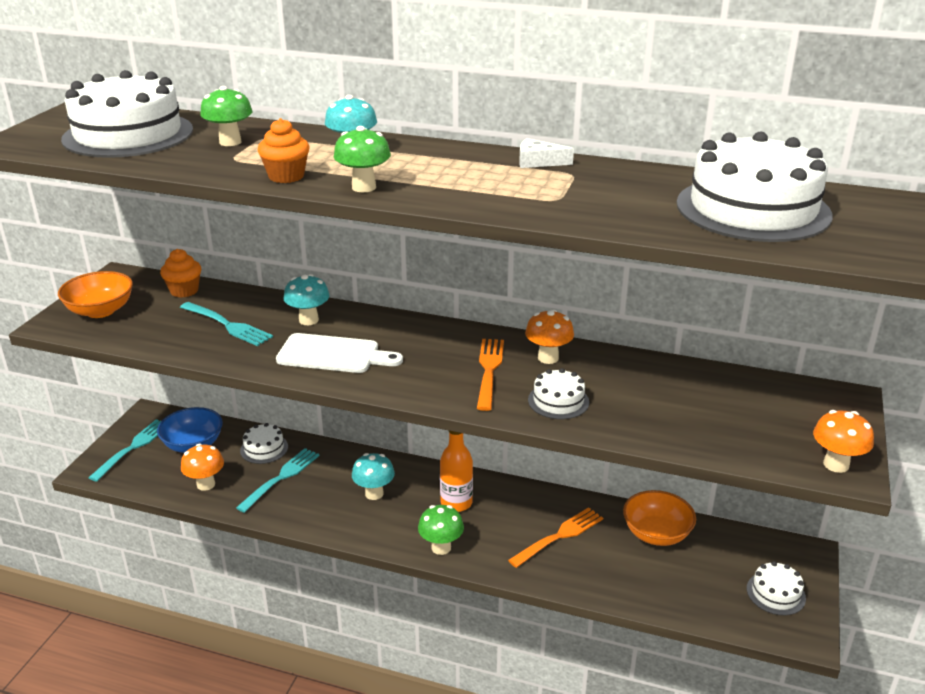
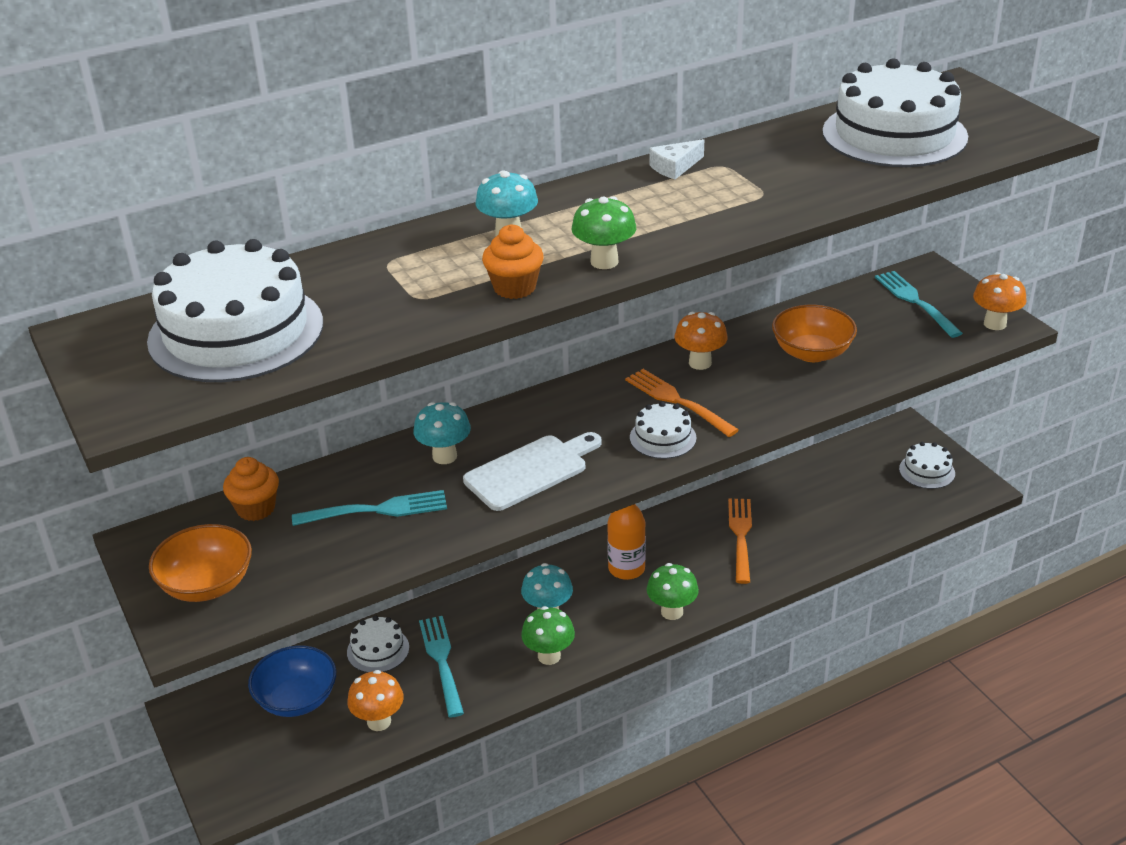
camera: 45 degrees left, 5 degrees up
turquoise fork [88,419,161,482] -> turquoise fork moved to [875,271,963,338]
green mushroom [200,86,252,146] -> green mushroom moved to [521,606,575,665]
white cake [528,368,589,419] -> white cake moved to [630,402,697,459]
orange bowl [623,490,696,546] -> orange bowl moved to [772,305,857,362]

